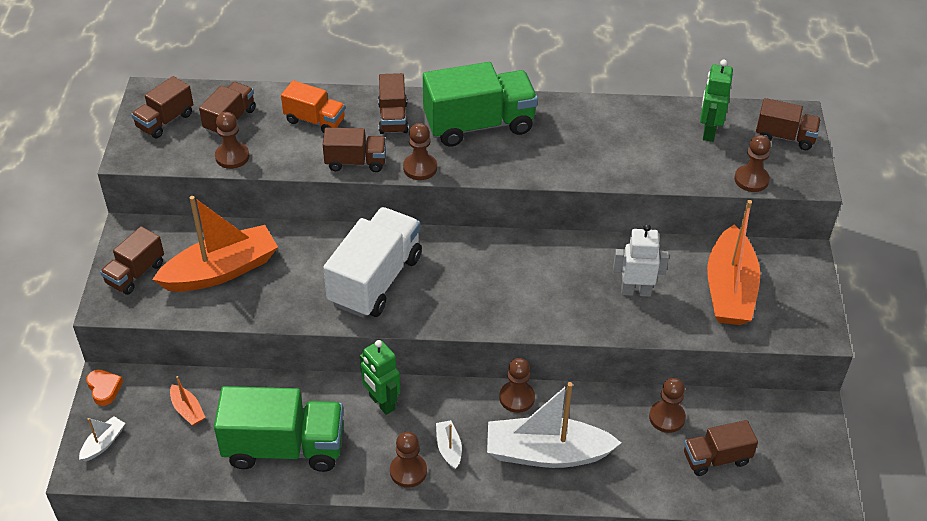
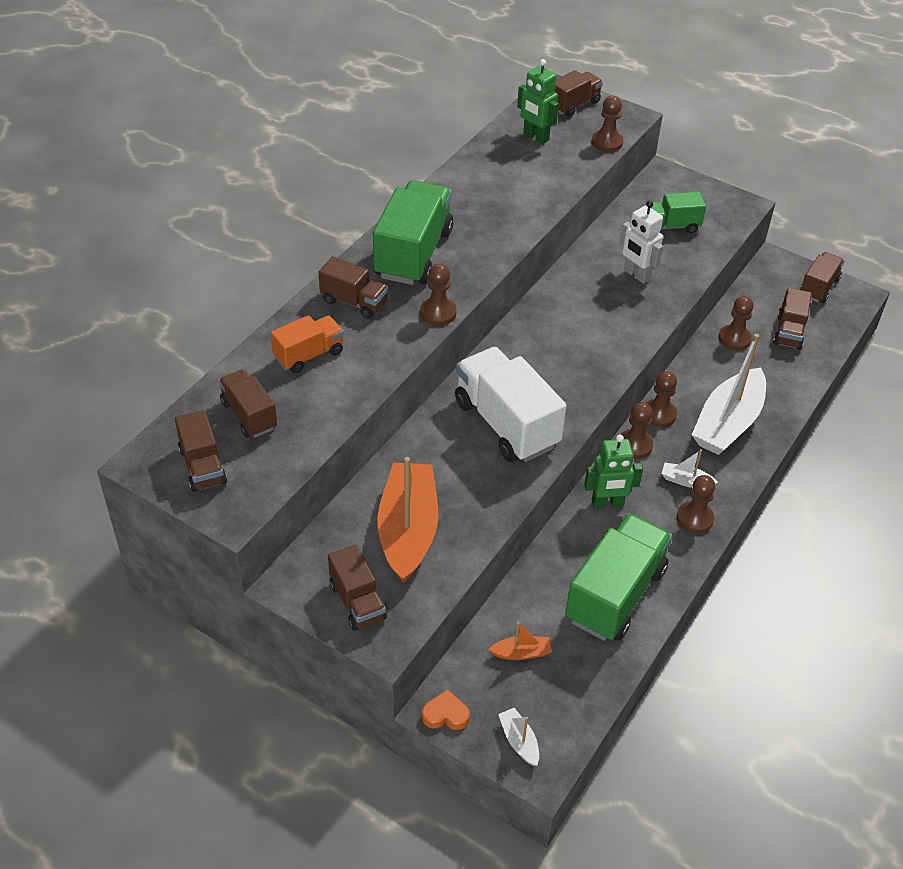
camera: 60 degrees left, 0 degrees up
brown pawn [215,112,249,169] -> brown pawn moved to [620,402,653,459]
brown truck [323,128,386,172] -> brown truck moved to [800,252,844,303]
white robot [613,224,669,297] -> white robot turned 75 degrees counterclockwise [620,201,663,284]
orange boat [707,200,760,325] -> green truck [644,192,706,233]

